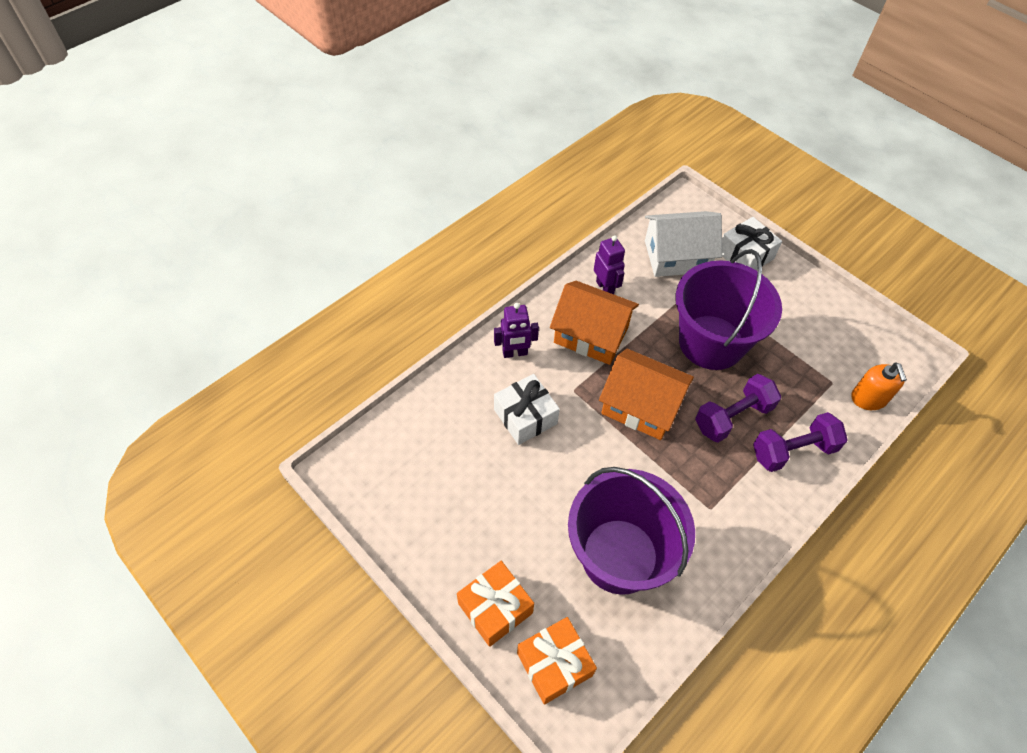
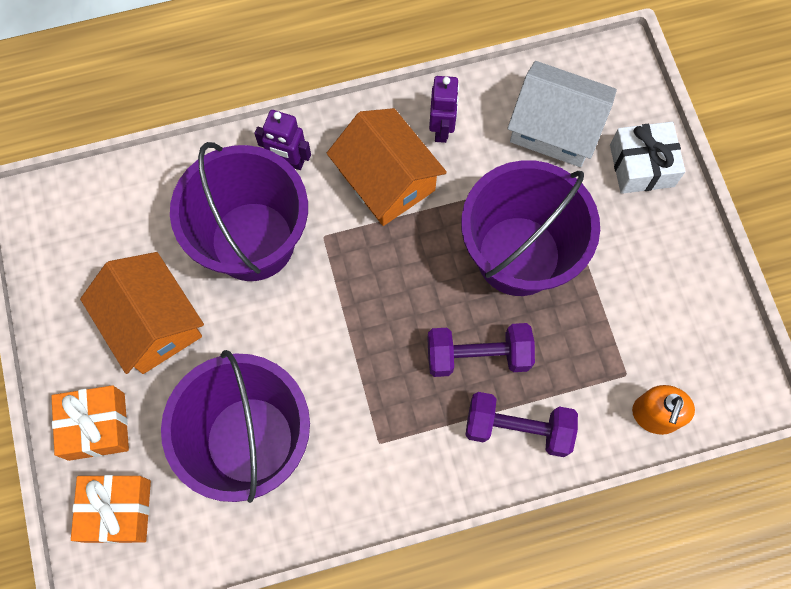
camera: 30 degrees right, 15 degrees up
white gift [494,374,560,445] -> purple bucket [170,142,308,281]
orange house [599,348,694,440] -> orange house moved to [80,252,204,374]

